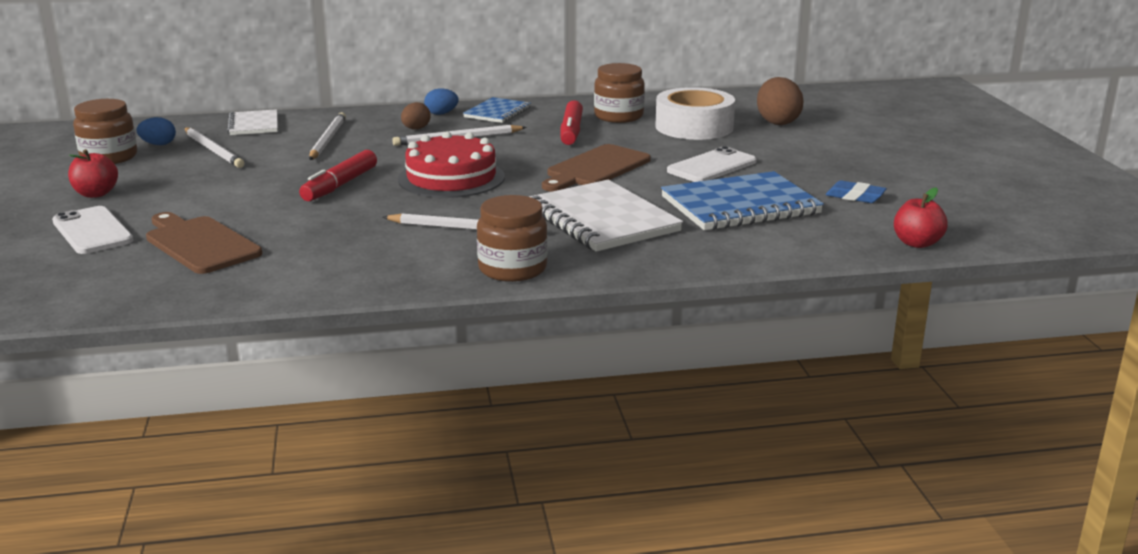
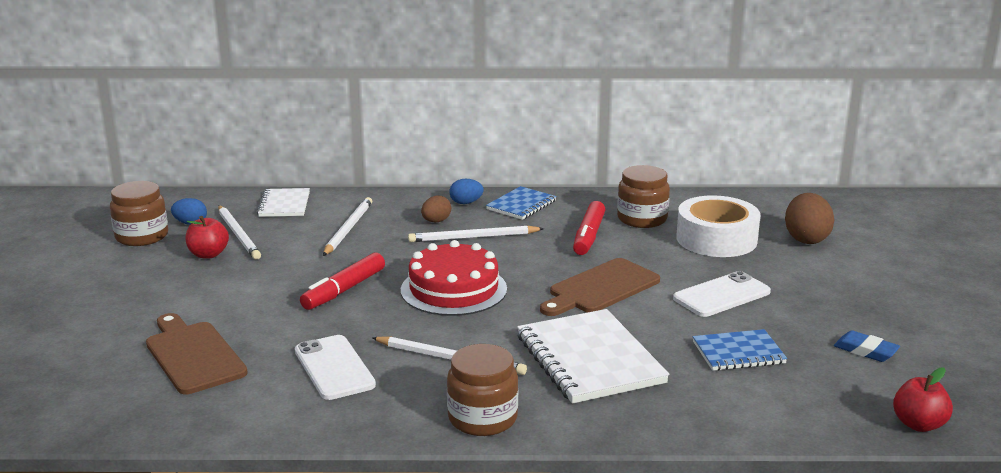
camera: 10 degrees right, 0 degrees up
white phone [52,206,133,254] -> white phone moved to [295,335,376,400]
red apple [68,149,118,198] -> red apple moved to [186,216,229,259]
blue notebook [661,171,824,230] -> blue notebook [693,329,787,371], size x0.57

